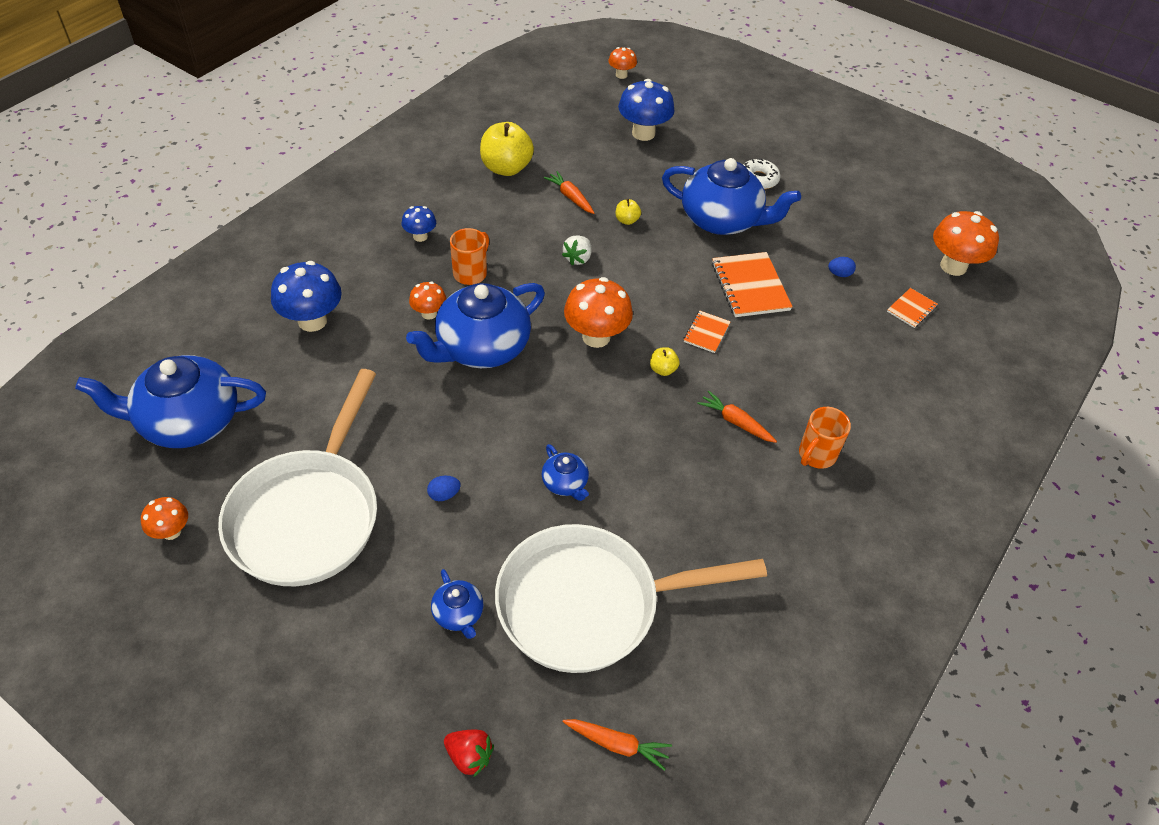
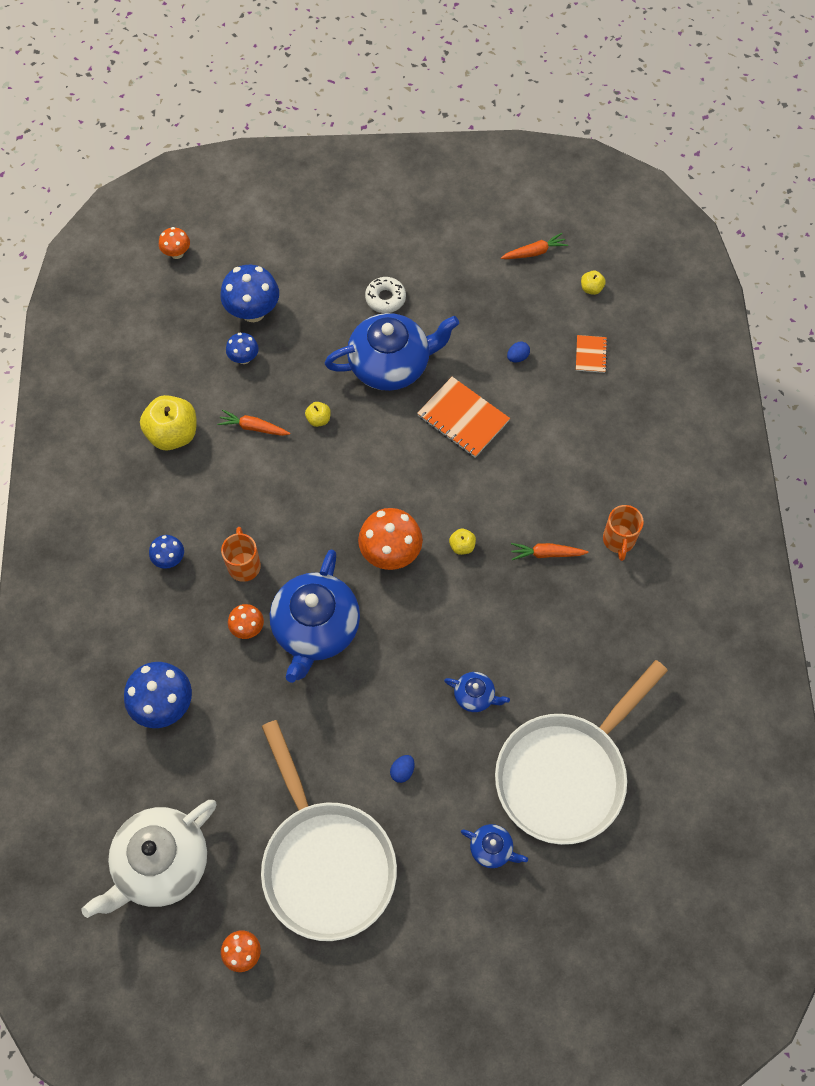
camera: 35 degrees left, 15 degrees up
blue teapot [75,355,266,448] -> white teapot [81,800,216,918]
red strawberry [444,730,494,777] -> none
white strawberry [562,235,592,265] -> none
orange carrot [563,719,672,771] -> orange carrot moved to [501,233,568,259]
orange notebook [684,311,731,353] -> none
orange mushroom [933,211,999,276] -> yellow apple [581,270,606,295]
none -> blue mushroom [226,332,259,364]

